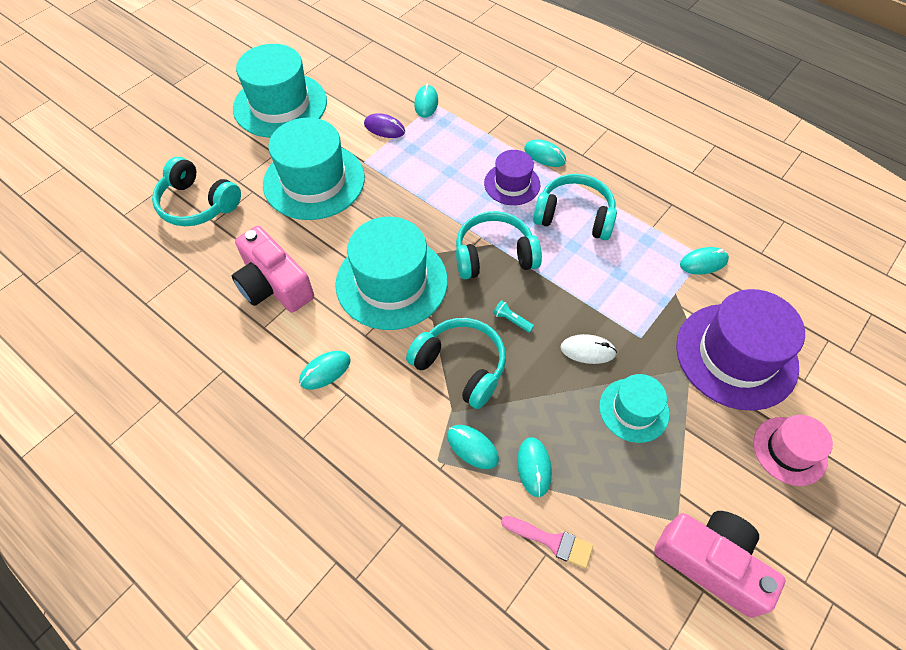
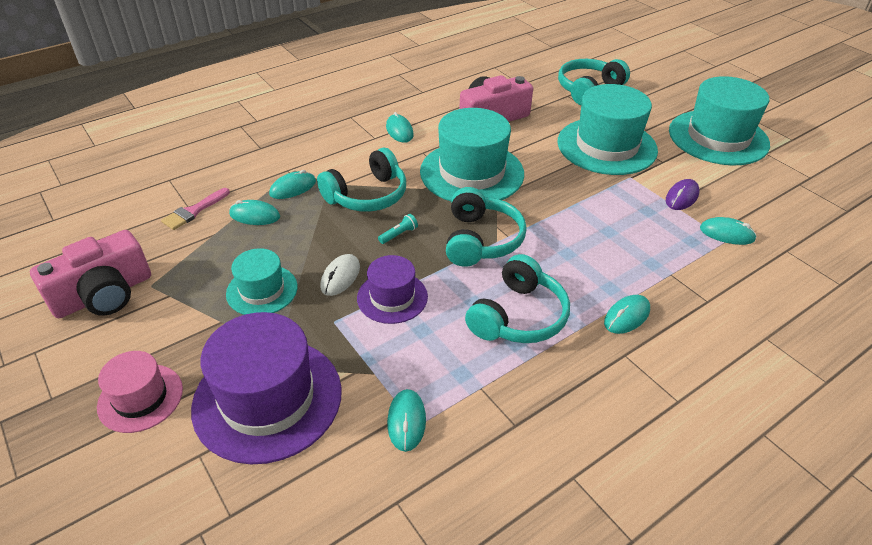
camera: 105 degrees right, 15 degrees down
purple hat [484,150,540,205] -> purple hat moved to [357,255,428,324]

